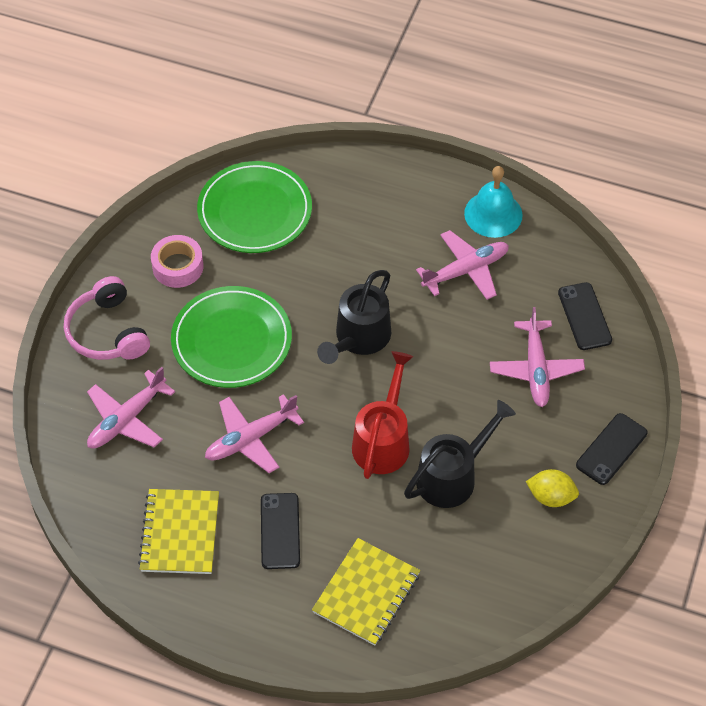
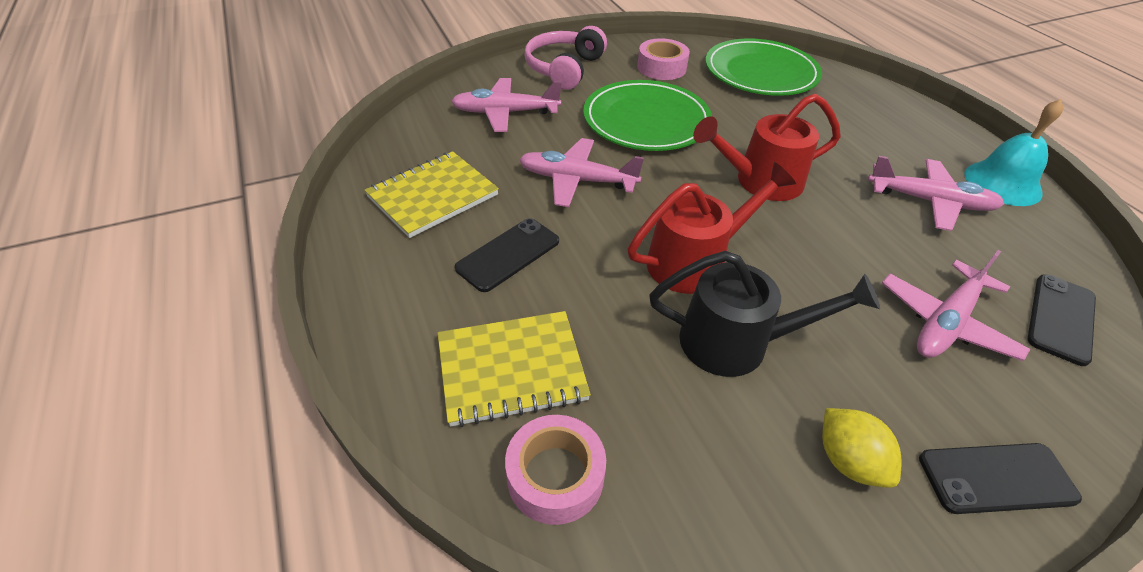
camera: 45 degrees right, 10 degrees down
black watering can [317,270,391,364] -> red watering can [693,93,841,201]
none -> pink tape [505,415,606,525]

